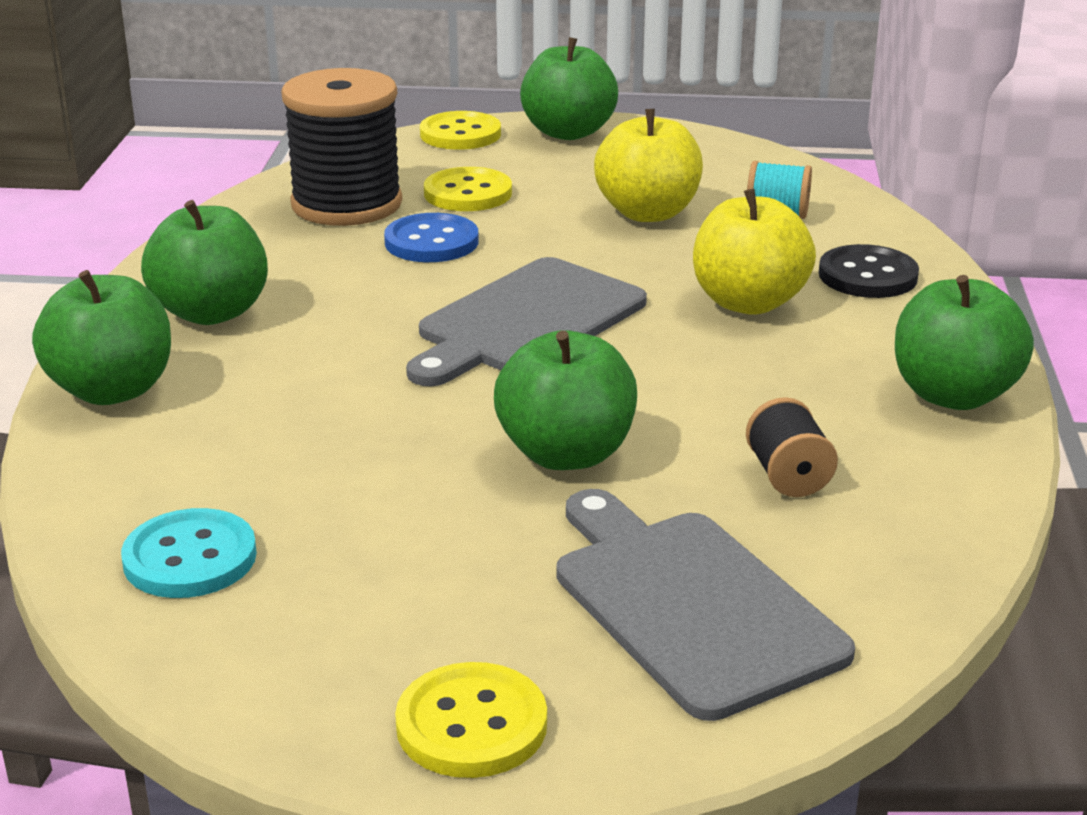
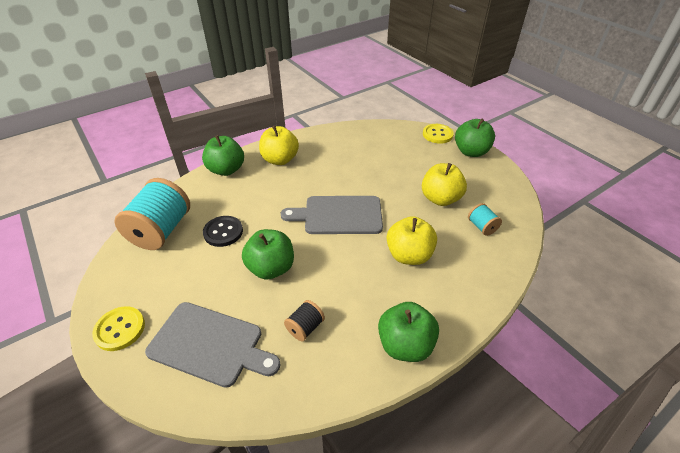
camera: 50 degrees right, 15 degrees up
turquoise button [121,508,257,598] -> turquoise spool [114,178,190,250]
green apple [141,200,268,325] -> yellow apple [259,126,299,165]
black spool [281,68,402,226] -> none
blue button [384,213,479,262] -> none
yellow button [424,167,512,211] -> none
grey cutting board [556,489,855,721] -> grey cutting board turned 90 degrees clockwise [145,302,280,388]
black button [819,244,919,298] -> black button moved to [203,216,243,247]

